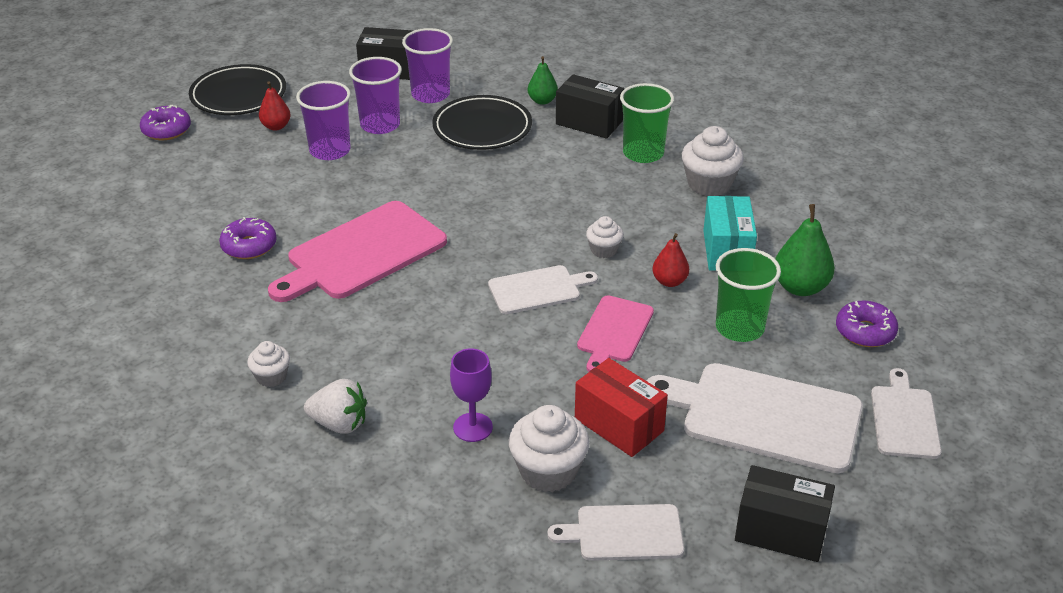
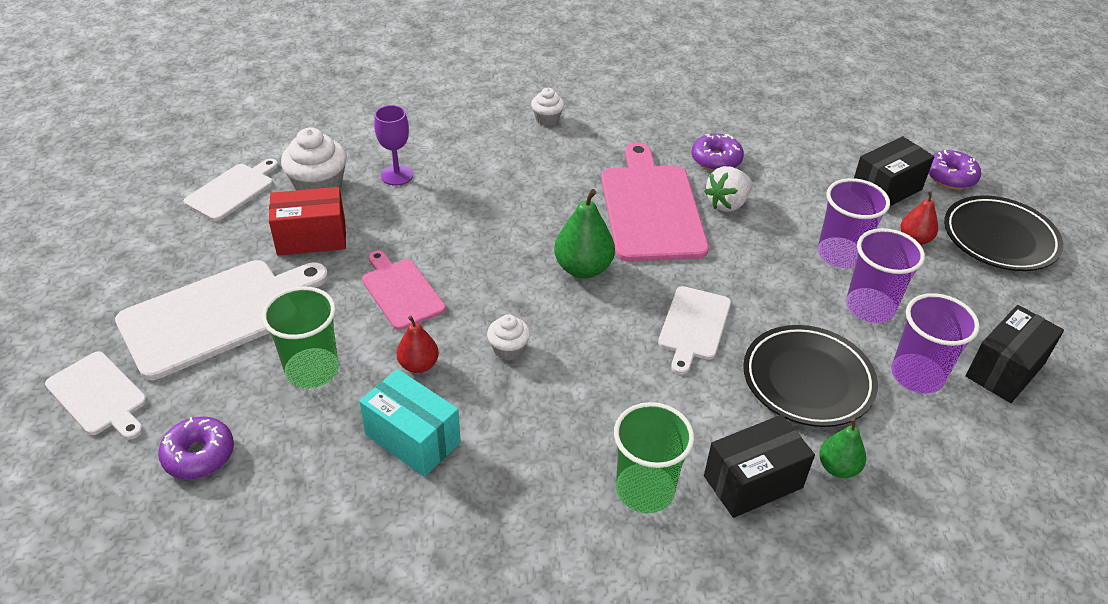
camera: 125 degrees right, 5 degrees up
white strawberry [304,379,367,434] -> white strawberry moved to [704,166,752,212]
white cutting board [488,265,598,314] -> white cutting board moved to [658,286,731,375]
white cupcake [682,126,744,196] -> none
black box [735,465,835,562] -> black box moved to [854,136,934,206]
green pear [775,204,835,296] -> green pear moved to [554,189,615,278]

